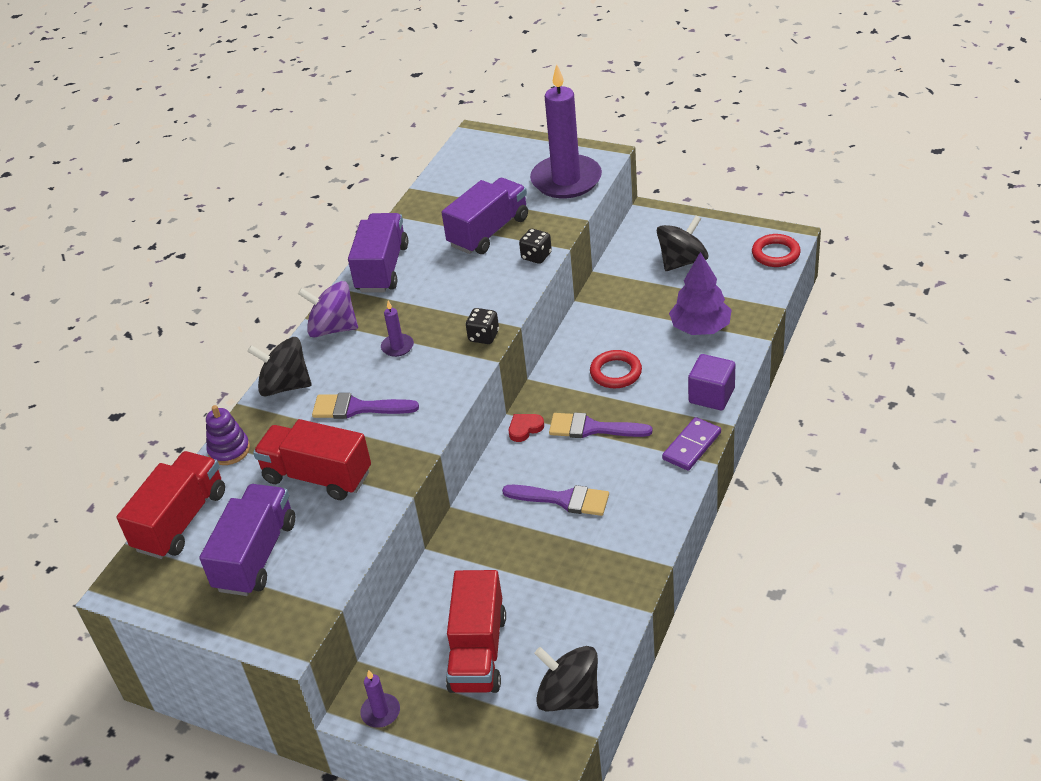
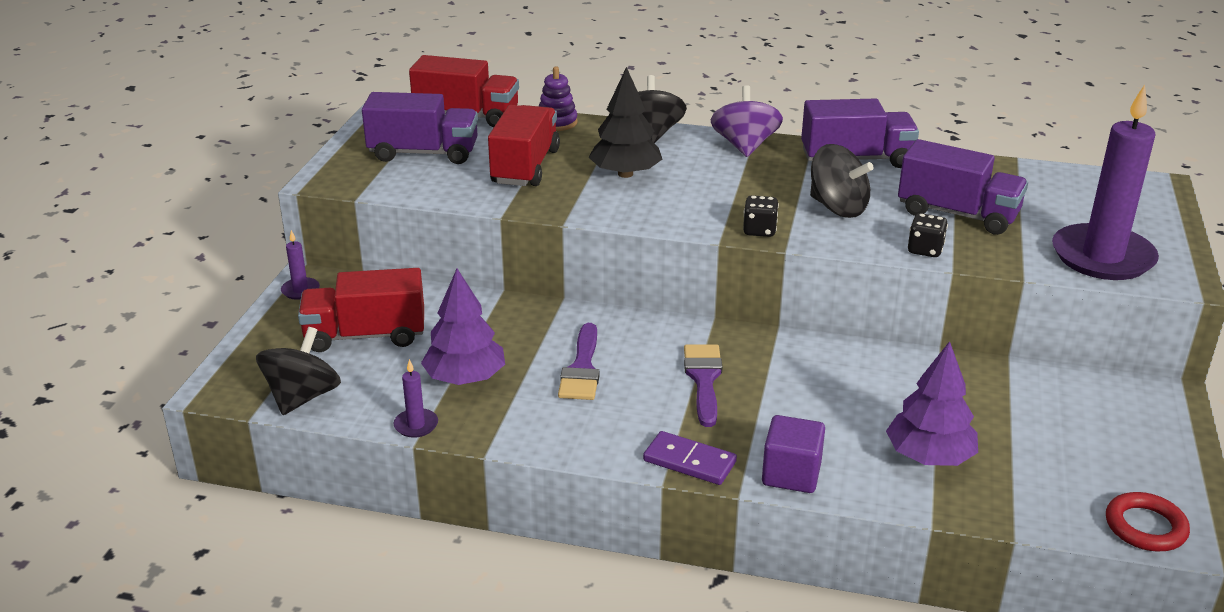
camera: 75 degrees right, 10 degrees down
purple brush [312,393,419,419] -> black tree [589,67,662,178]
purple candle [381,301,414,357] -> purple candle moved to [393,359,438,437]
red heart [509,414,544,442] -> none
red ring [590,350,642,388] -> none
black spinning top [657,216,708,271] -> black spinning top moved to [810,144,874,218]
none -> purple tree [421,269,505,385]

